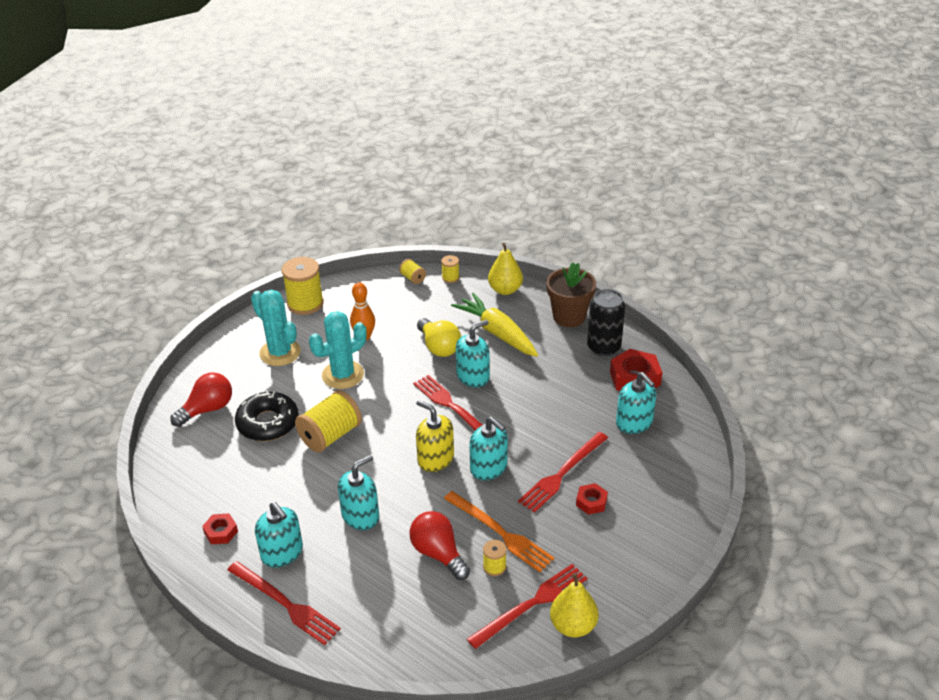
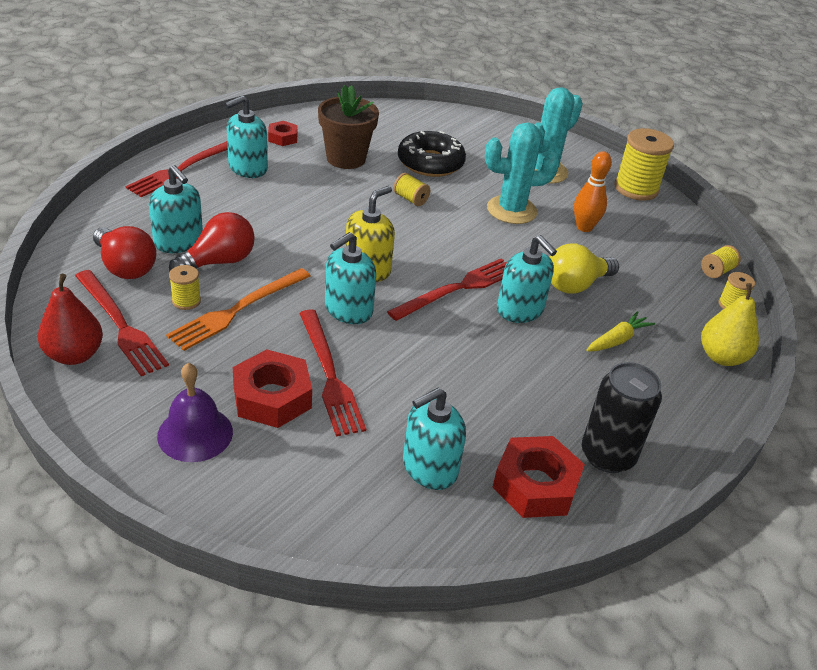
camera: 85 degrees right, 0 degrees up
red light bulb [170,372,232,427] -> red light bulb moved to [93,226,156,279]
yellow spool [295,390,362,453] -> yellow spool [393,173,430,206], size x0.50
turquoise cactus [309,311,367,389] -> turquoise cactus turned 60 degrees counterclockwise [485,122,560,224]
turquoise soap dispenser [338,455,379,530] -> turquoise soap dispenser moved to [149,165,203,253]
yellow carrot [451,293,538,357] -> yellow carrot [586,311,655,352], size x0.53
red fork [518,432,608,513] -> red fork turned 150 degrees counterclockwise [299,309,366,436]
brown flower pot [546,262,596,327] -> brown flower pot moved to [318,85,379,169]
yellow pear [550,573,599,638] -> red pear [38,274,103,365]
red nut [576,483,608,515] -> red nut [233,349,312,428], size x1.79
none -> purple bell [157,363,233,462]

